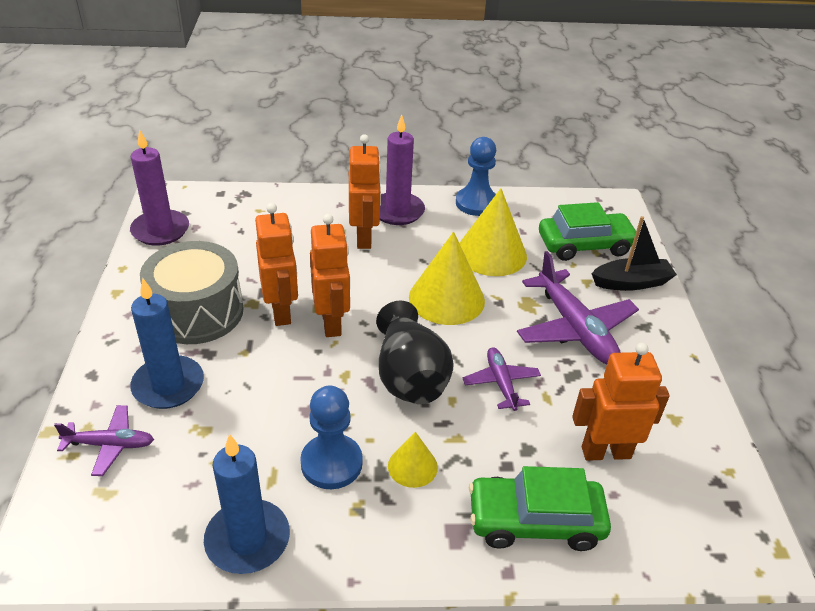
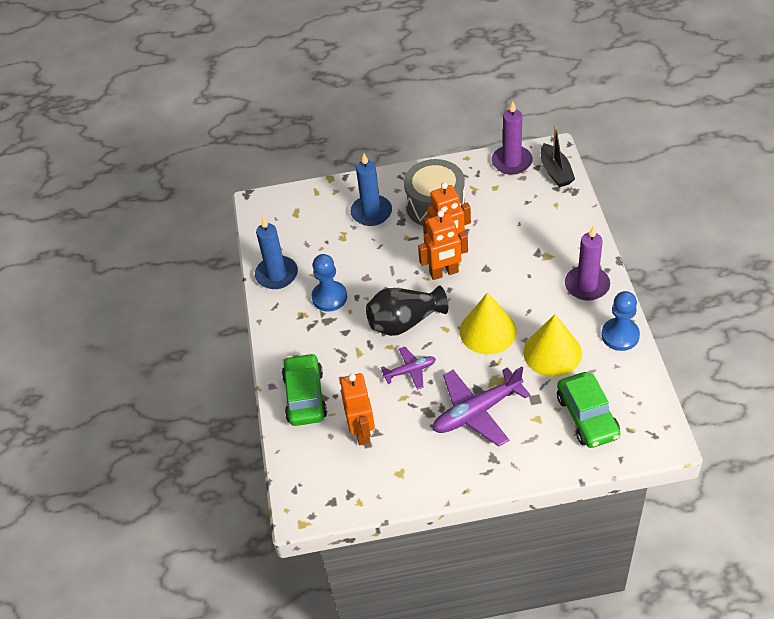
camera: 90 degrees right, 10 degrees up
purple plane [54,405,154,476] -> none
orange robot [349,134,381,249] -> none
yellow cone [388,432,438,488] -> none
black boat [591,216,677,291] -> black boat moved to [541,125,575,187]

